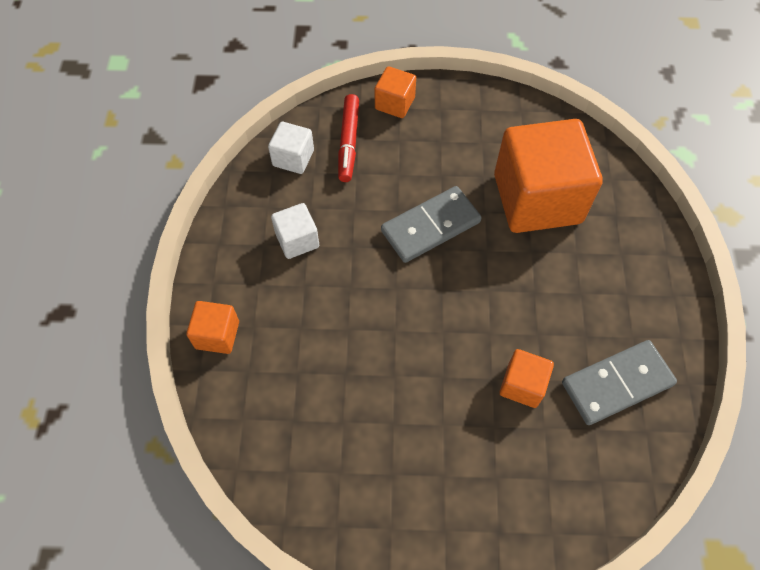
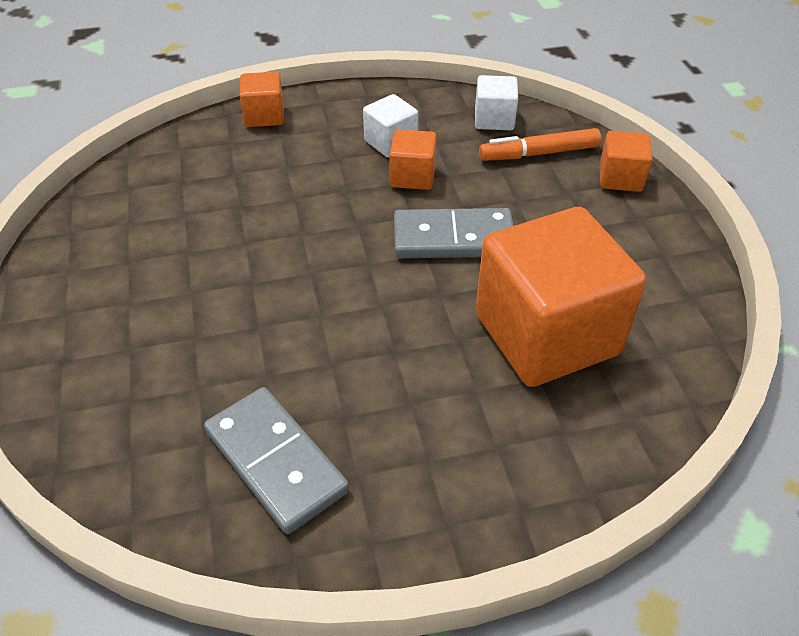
camera: 75 degrees right, 15 degrees down
red marker [338,94,359,182] -> orange marker [479,128,601,161]
grey domino [381,186,482,263] -> grey domino turned 45 degrees counterclockwise [394,208,513,258]
orange cube [500,349,554,408] -> orange cube moved to [389,129,437,190]

